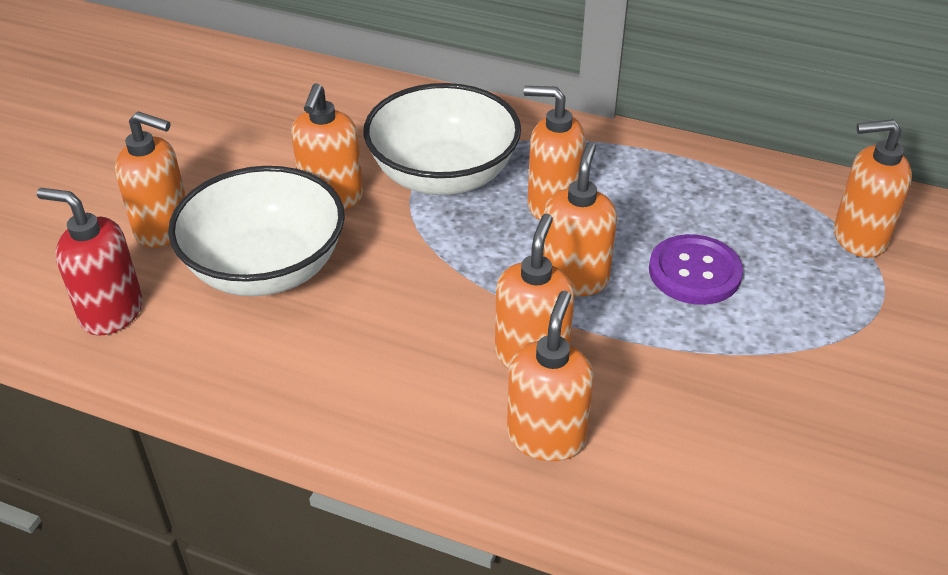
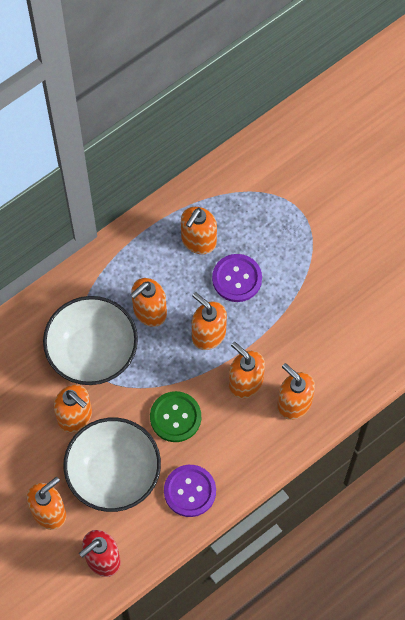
camera: 60 degrees left, 25 degrees up
orange soap dispenser [834,119,912,258] -> orange soap dispenser moved to [181,207,217,254]
none -> green button [150,391,201,442]
none -> purple button [164,465,216,517]

